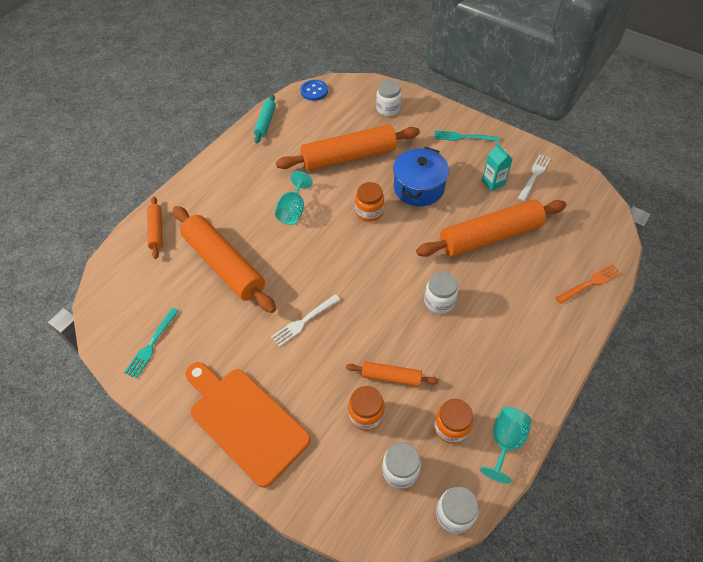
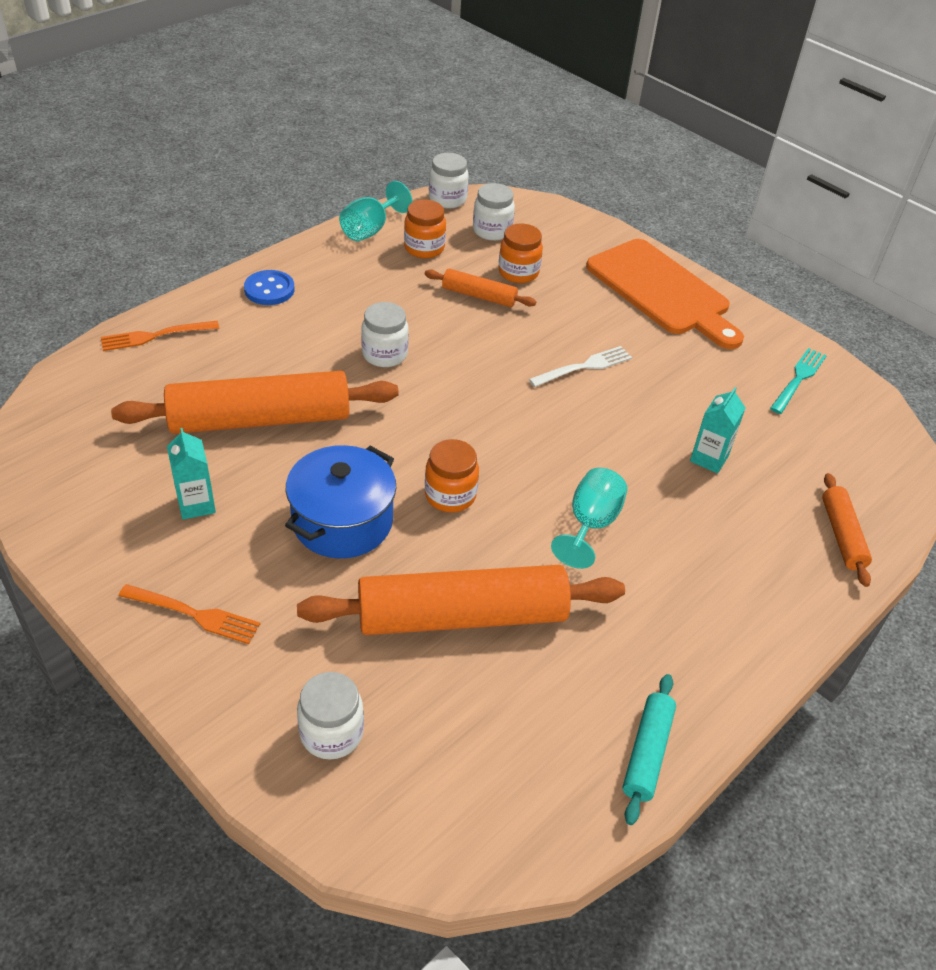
camera: 175 degrees left, 10 degrees down
orange rolling pin [173,206,276,313] -> turquoise carton [690,387,745,474]
blue button [301,80,328,101] -> blue button moved to [244,270,295,305]
turquoise fork [434,130,499,142] -> orange fork [119,584,260,644]
white fork [518,154,551,201] -> none

